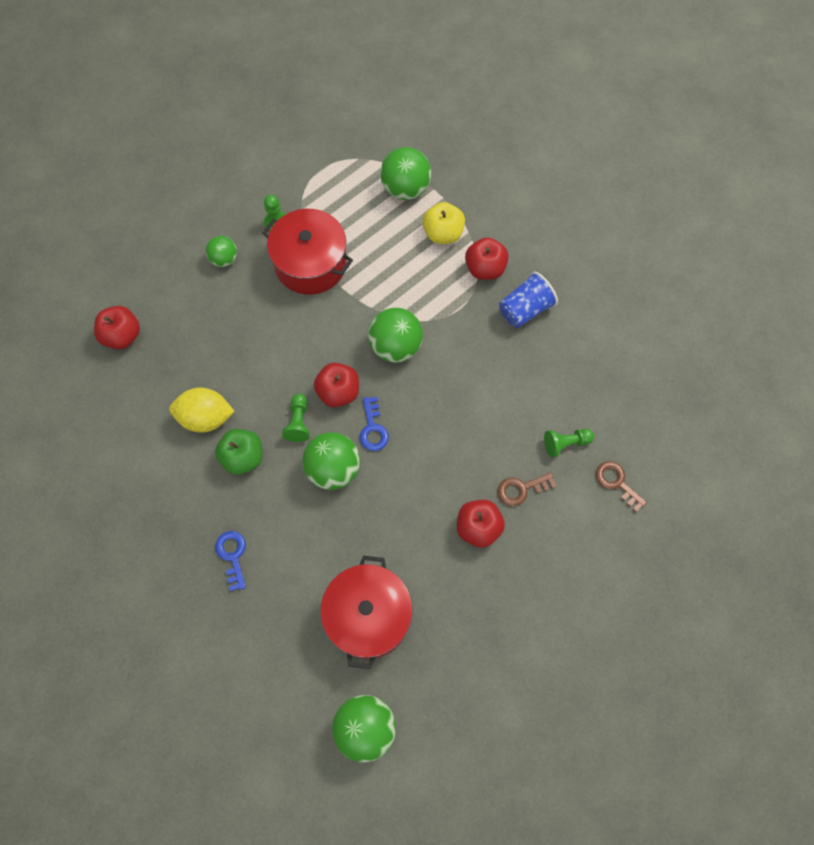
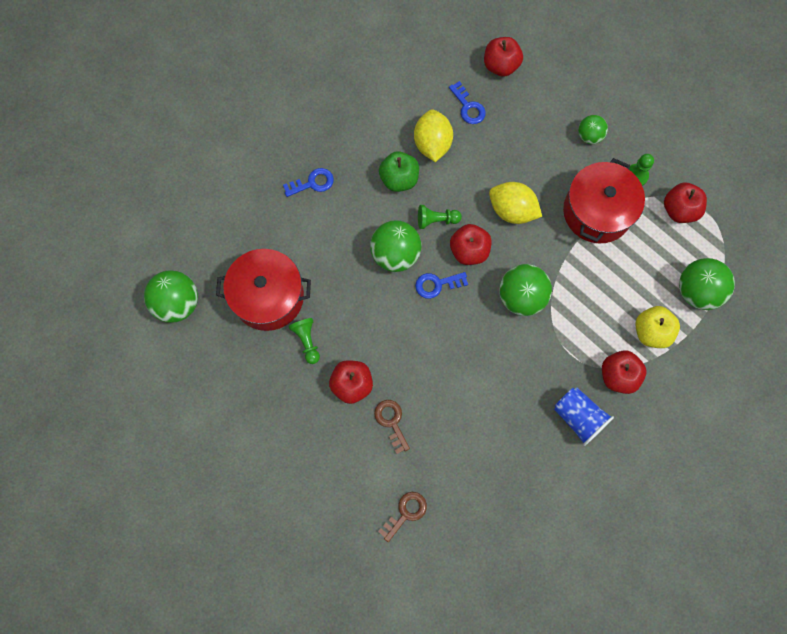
camera: 85 degrees right, 5 degrees up
green pawn [544,429,594,457] -> green pawn moved to [289,318,320,364]
none -> blue key [449,81,486,124]
none -> yellow lemon [489,182,542,224]
none -> red apple [664,182,707,223]

